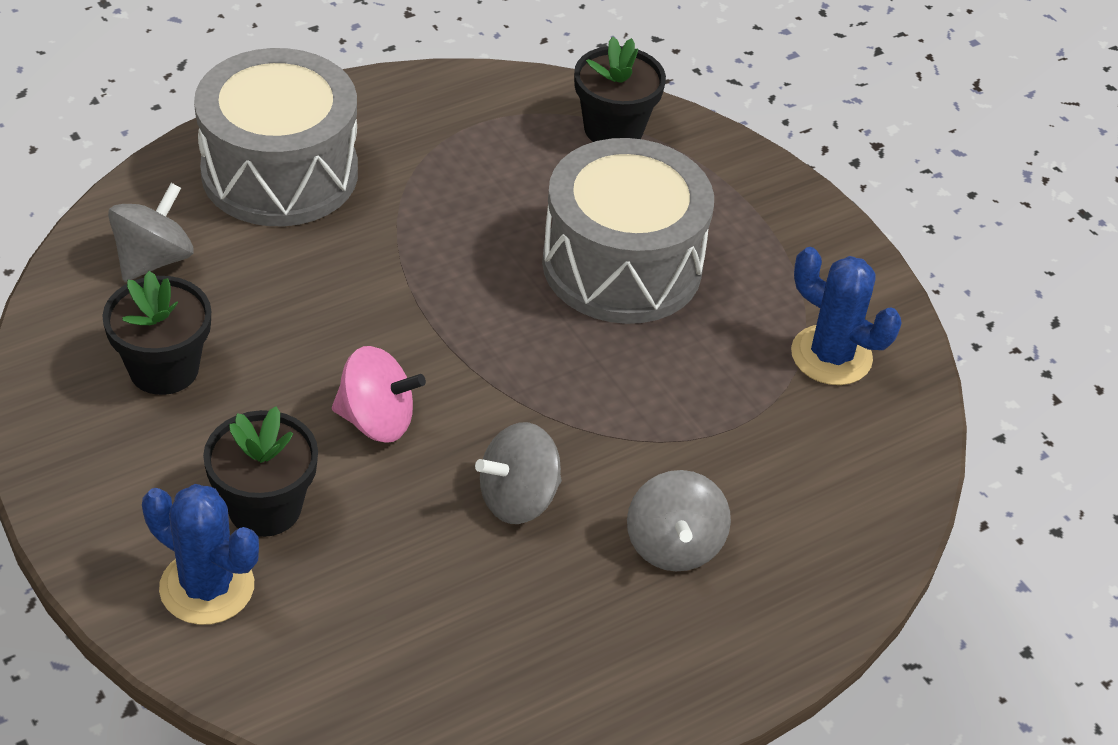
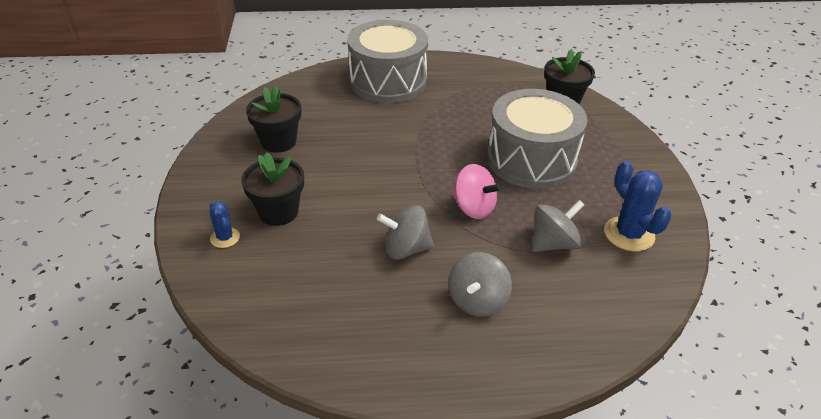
camera: 30 degrees right, 5 degrees down
grey spinning top [108,183,194,282] -> grey spinning top moved to [532,200,584,252]
blue cactus [142,484,259,625] -> blue cactus [210,201,240,248], size x0.57
pink spinning top [332,346,426,443] -> pink spinning top moved to [453,164,502,219]

